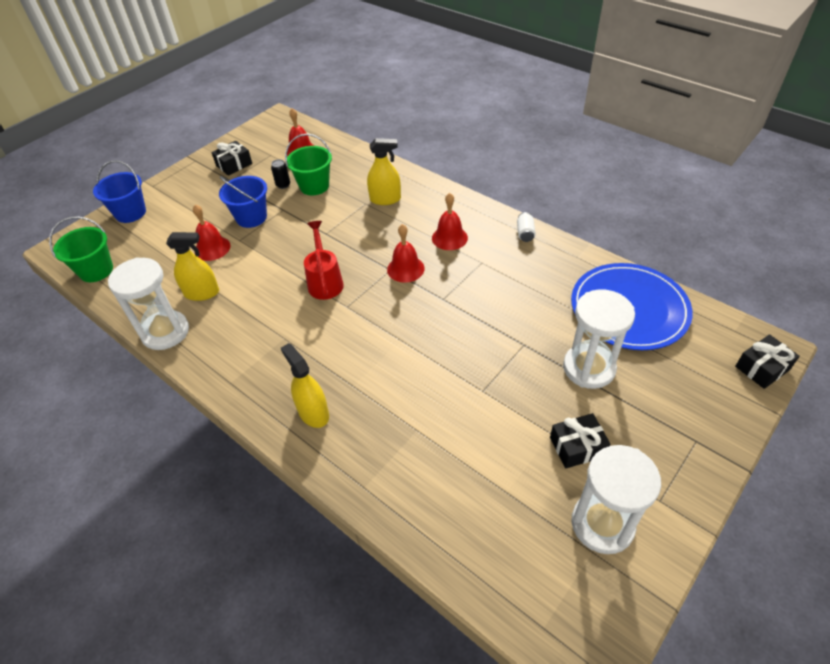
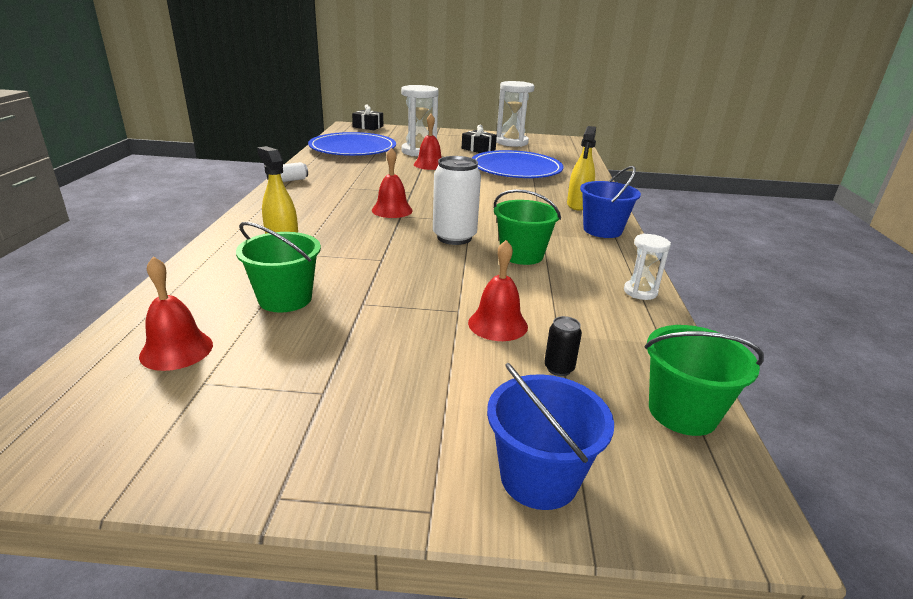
camera: 130 degrees left, 20 degrees down
white hourglass [108,257,189,350] -> white hourglass [624,234,671,300], size x0.53
yellow spray bottle [166,232,219,301] -> none
black gift [211,141,252,176] -> none
blue bucket [219,176,267,228] -> blue bucket moved to [580,166,641,238]
black can [271,159,290,189] -> black can moved to [544,316,582,376]
red watering can [304,221,344,300] -> white can [433,156,481,245]
red bell [432,193,468,250] -> red bell moved to [414,114,442,170]
none -> blue plate [472,150,564,178]
none -> green bucket [494,189,561,265]

